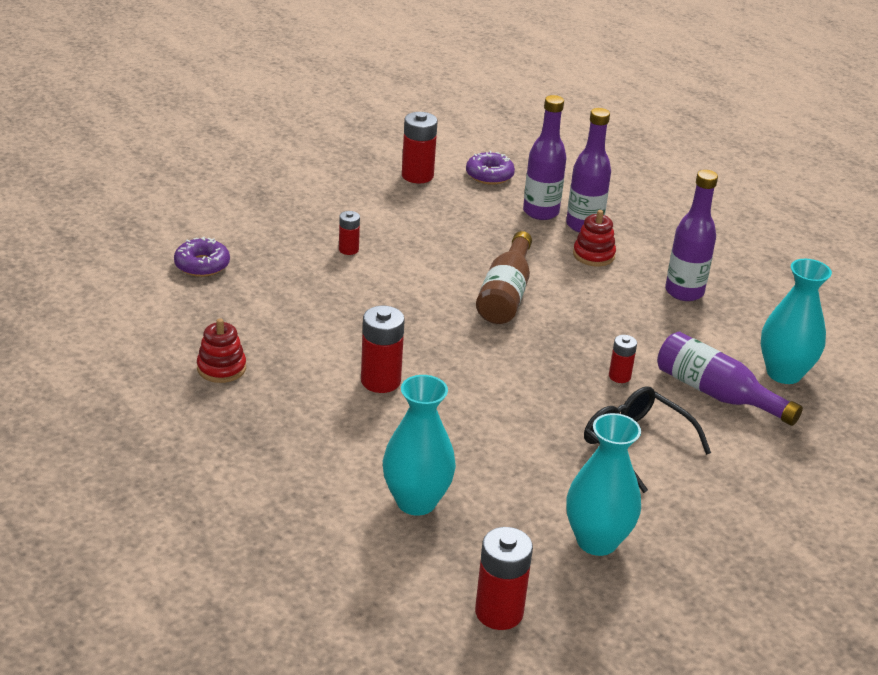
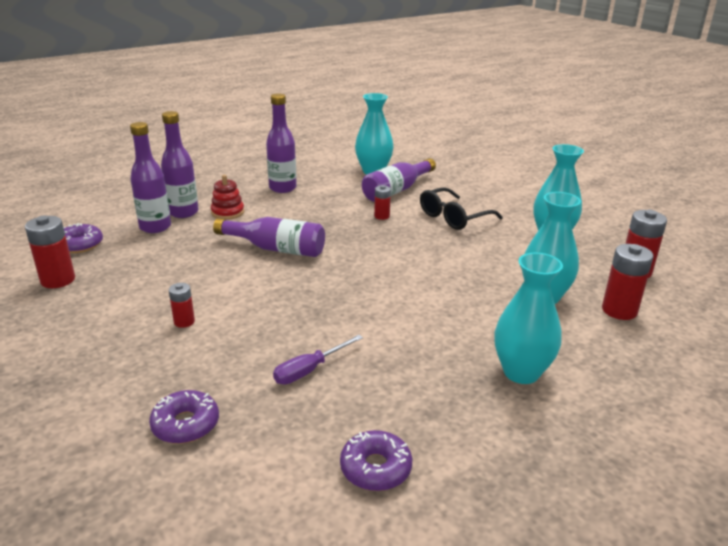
camera: 85 degrees left, 5 degrees down
red stacking toy [197,318,246,383] -> none
red battery [361,306,405,393] -> red battery moved to [602,244,654,320]
brown bottle [476,231,532,324] -> purple bottle [213,217,325,257]
none -> purple screwdriver [273,335,363,385]
none -> purple donut [340,430,412,491]
none -> turquoise vase [495,252,563,384]

